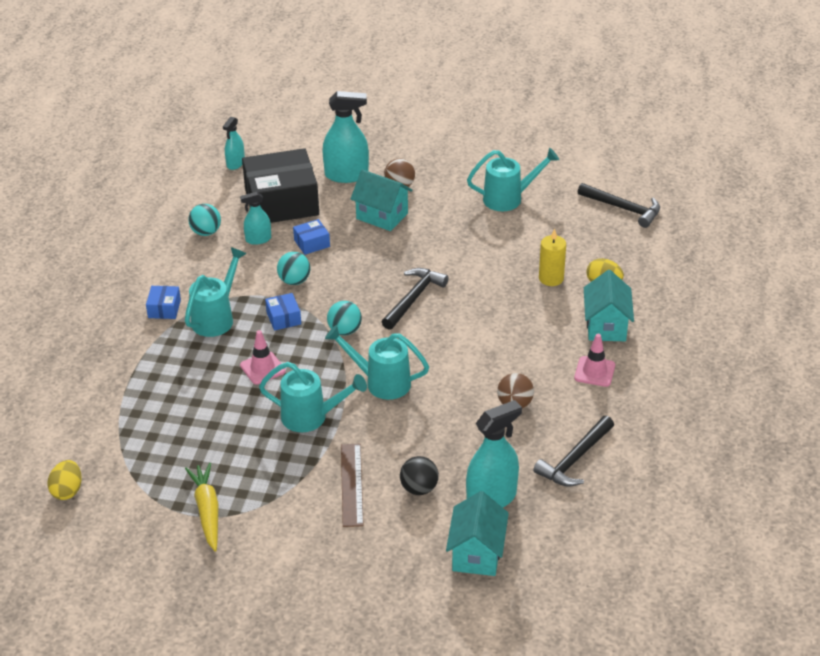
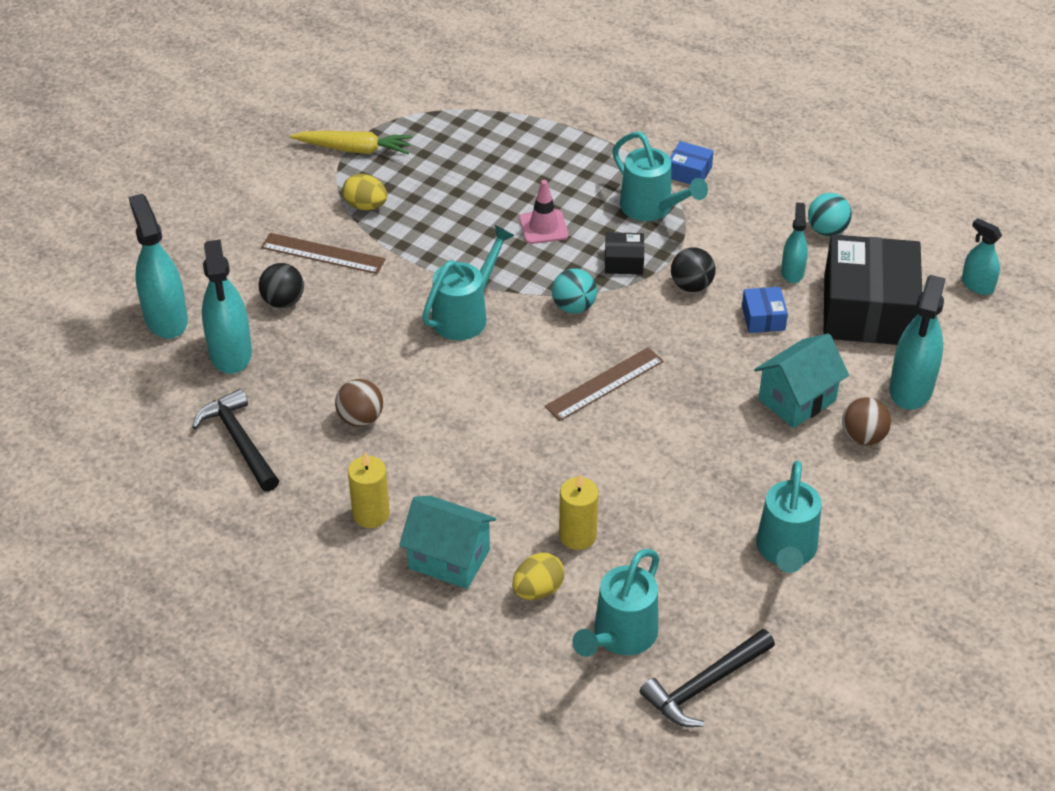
camera: 110 degrees right, 5 degrees up
yellow egg [47,460,82,500] -> yellow egg moved to [342,174,387,210]
turquoise watering can [259,362,367,432] -> turquoise watering can moved to [572,549,660,657]
blue box [265,293,301,331] -> black box [605,232,644,274]
turquoise ball [277,252,310,285] -> black ball [671,248,716,292]
black hammer [382,268,449,330] -> brown ruler [545,347,664,421]
turquoise house [446,491,509,576] -> turquoise spray bottle [129,194,188,339]
pink traffic cone [574,334,615,387] -> yellow candle [348,452,390,528]

